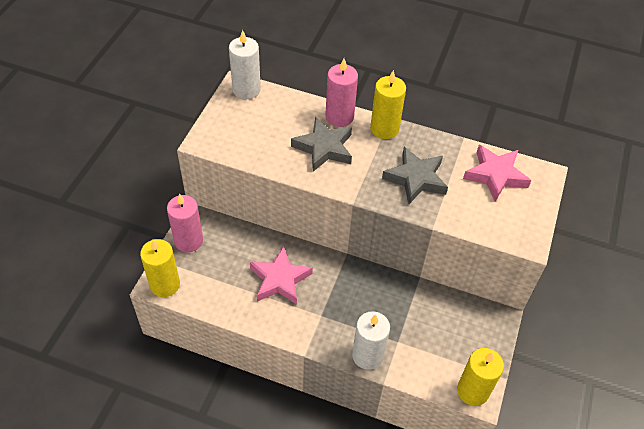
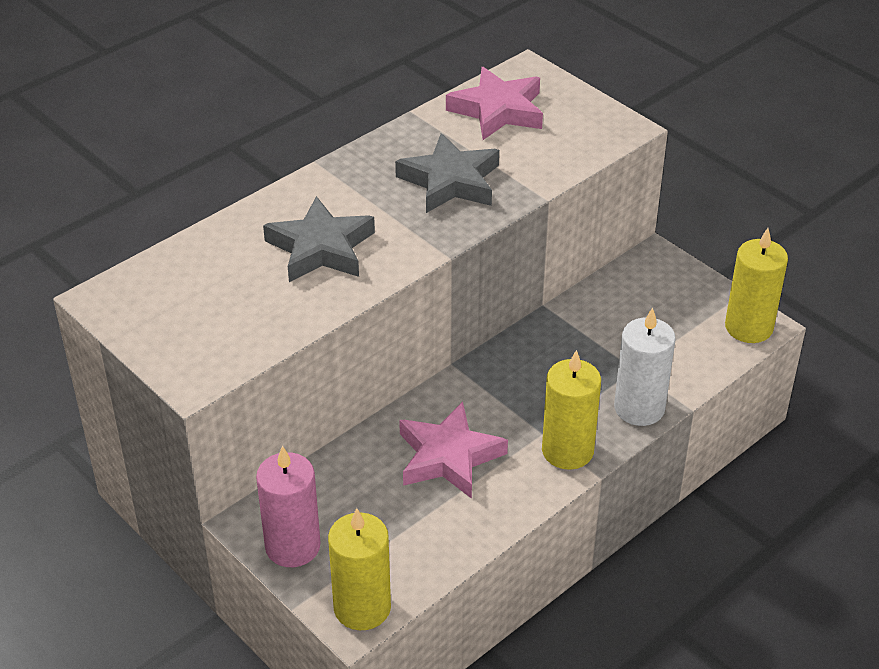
camera: 60 degrees left, 10 degrees down
white candle [229,30,261,99] -> none
pink candle [325,59,358,127] -> none
yellow candle [370,70,406,139] -> yellow candle moved to [542,350,601,470]

